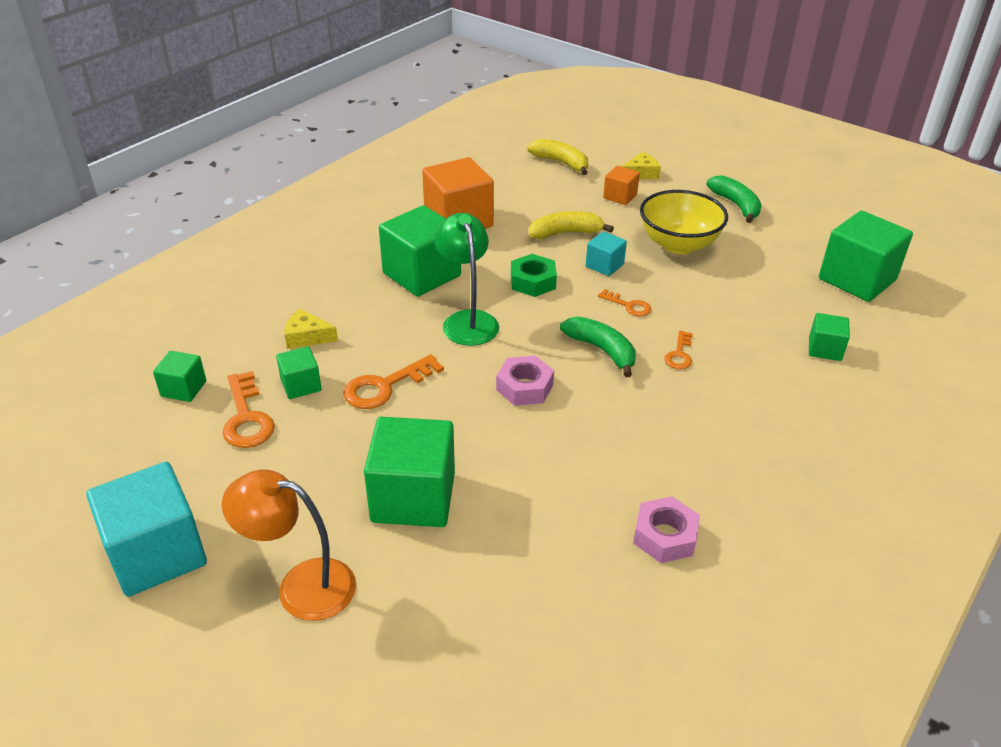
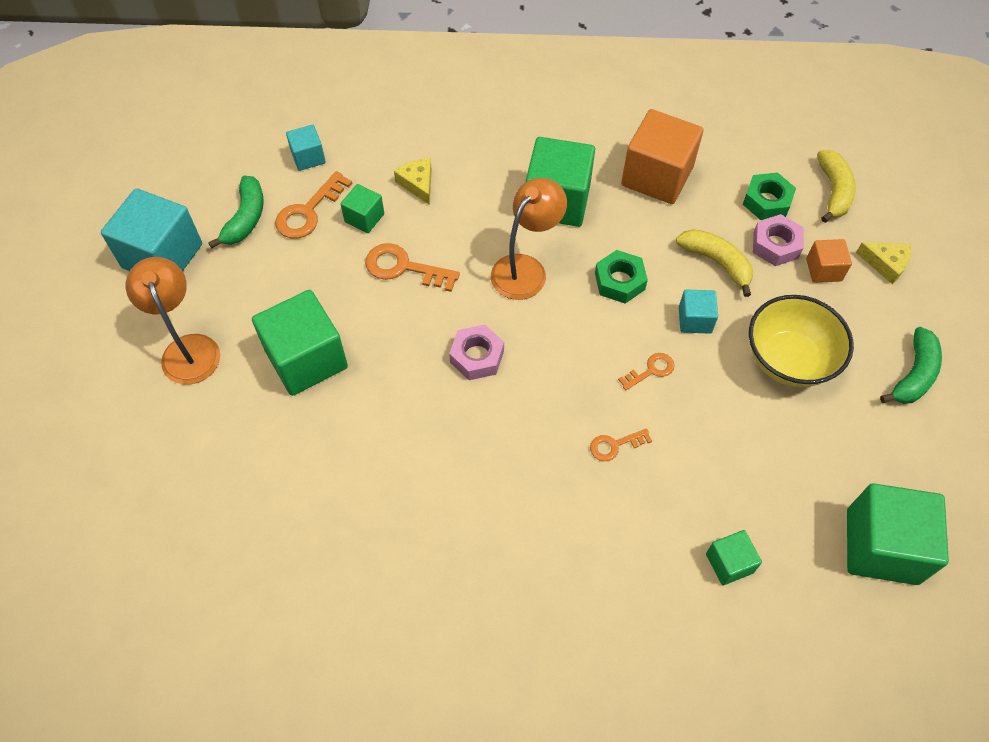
camera: 55 degrees right, 20 degrees up
green cube [153,351,206,402] -> turquoise cube [286,124,326,171]
green lamp [434,213,499,346] -> orange lamp [491,178,567,300]
green banana [560,316,636,377] -> green banana moved to [208,176,264,249]
orange key [598,289,651,317] -> orange key turned 120 degrees counterclockwise [618,353,675,390]
pink nut [633,497,700,563] -> pink nut moved to [753,214,804,266]
none -> green nut [743,172,796,220]

